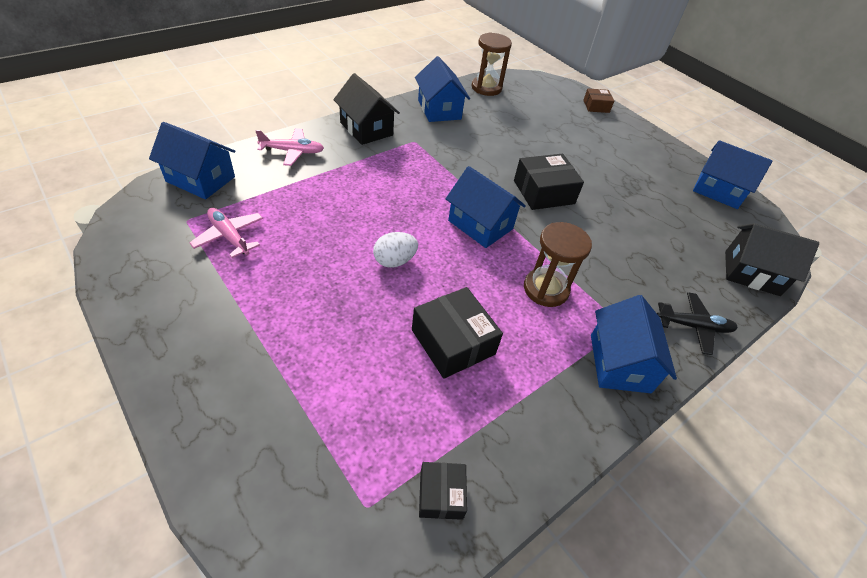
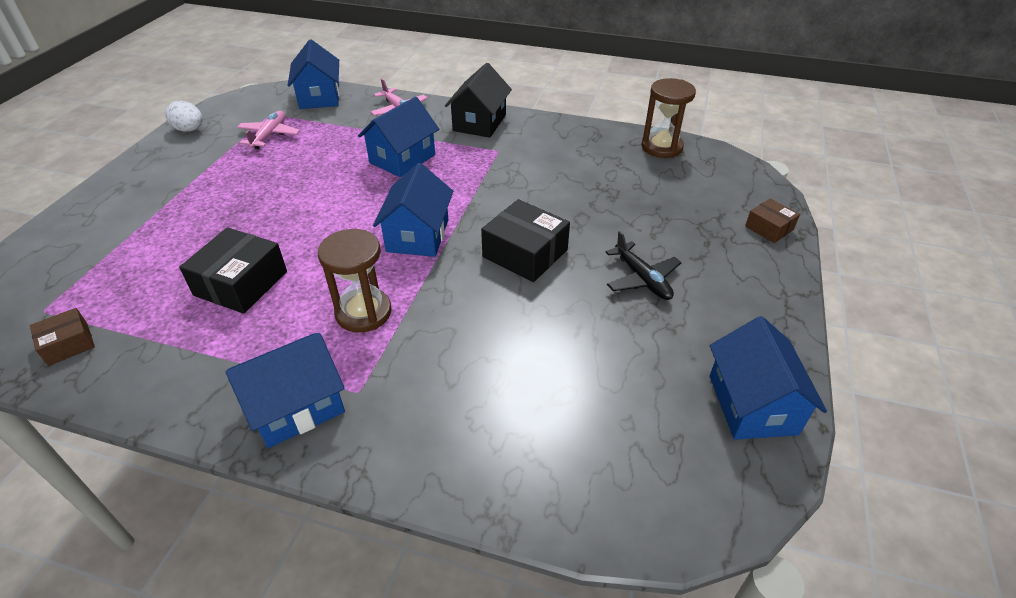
camera: 60 degrees right, 5 degrees down
white egg [373,232,418,268] -> white egg moved to [165,101,203,132]
blue house [415,56,470,122] -> blue house moved to [358,97,439,177]
black box [419,462,467,520] -> brown box [30,308,95,366]
black plane [657,292,738,355] -> black plane moved to [605,231,682,300]
black house [725,223,819,296] -> none

